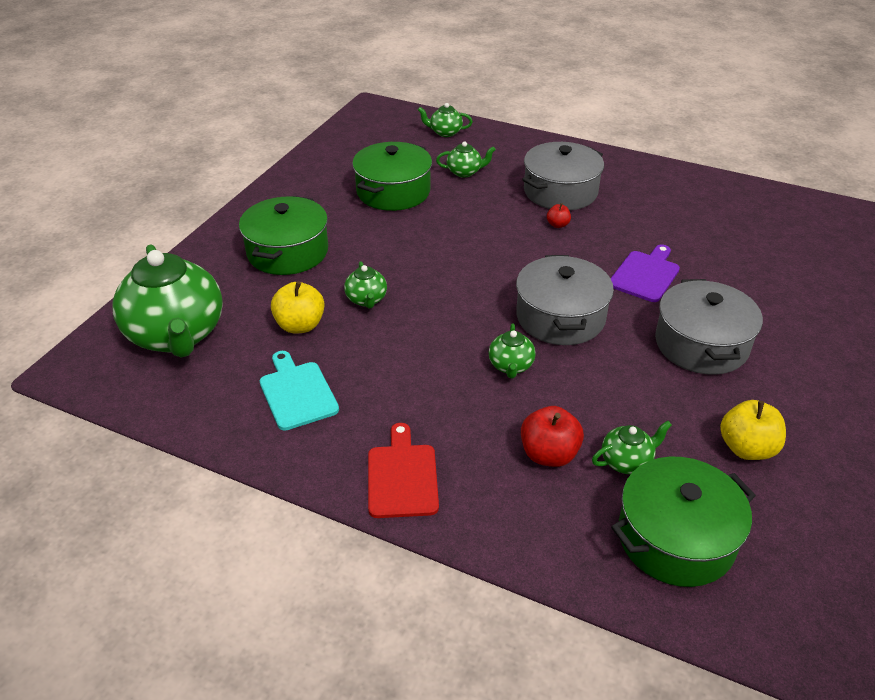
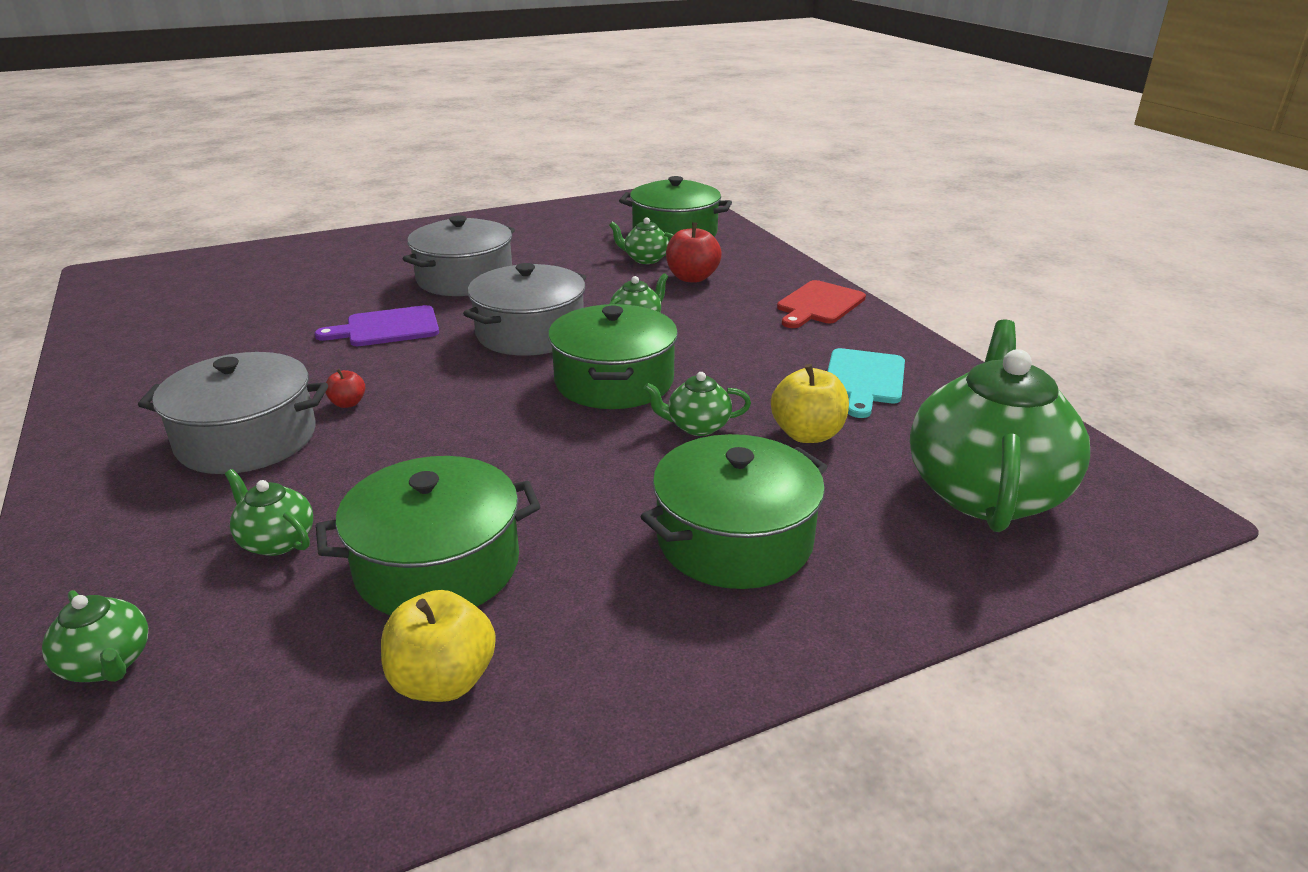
camera: 140 degrees left, 10 degrees down
green teapot [344,261,387,309] -> green teapot turned 120 degrees counterclockwise [644,372,751,436]
yellow apple [720,400,786,460] -> yellow apple moved to [381,590,496,702]
none -> green pot [548,304,678,409]

